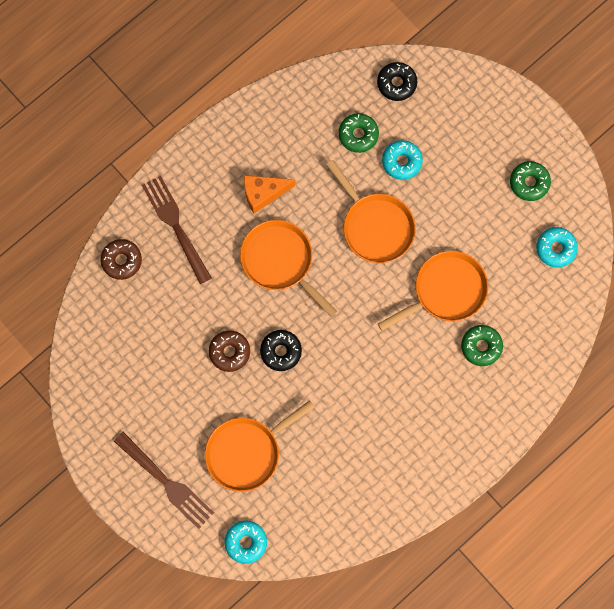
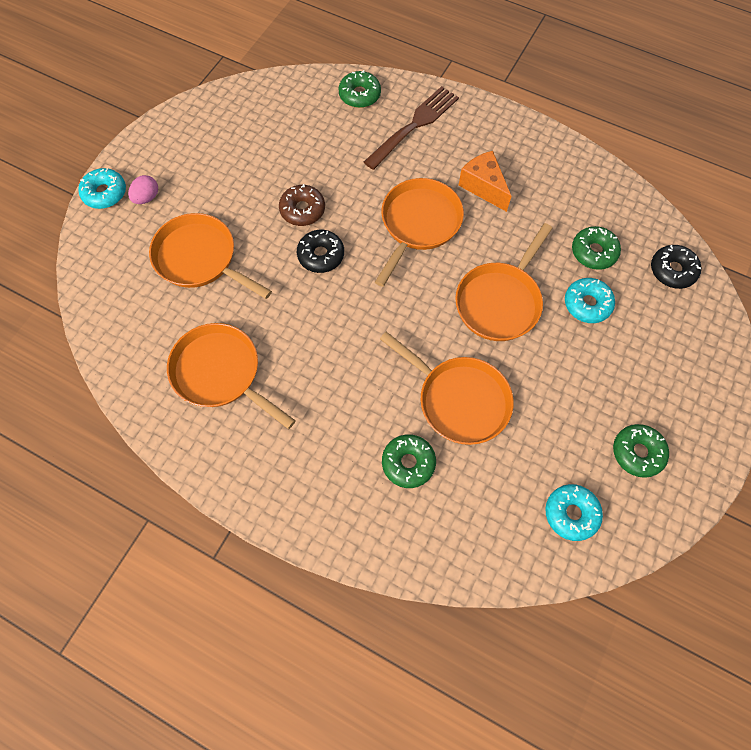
camera: 70 degrees right, 10 degrees down
brown donut [100,239,142,280] -> green donut [338,70,381,108]
brown fork [114,432,214,529] -> pink egg [128,175,158,204]
turquoise donut [224,521,267,564] -> turquoise donut moved to [78,168,126,209]
none -> orange pan [167,323,296,429]

